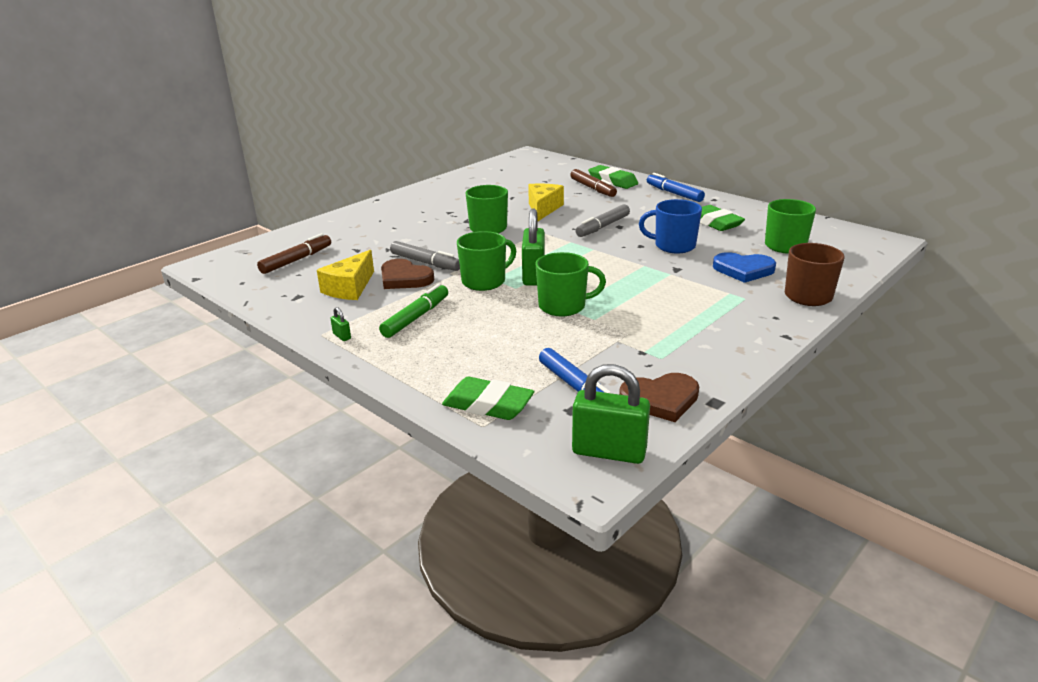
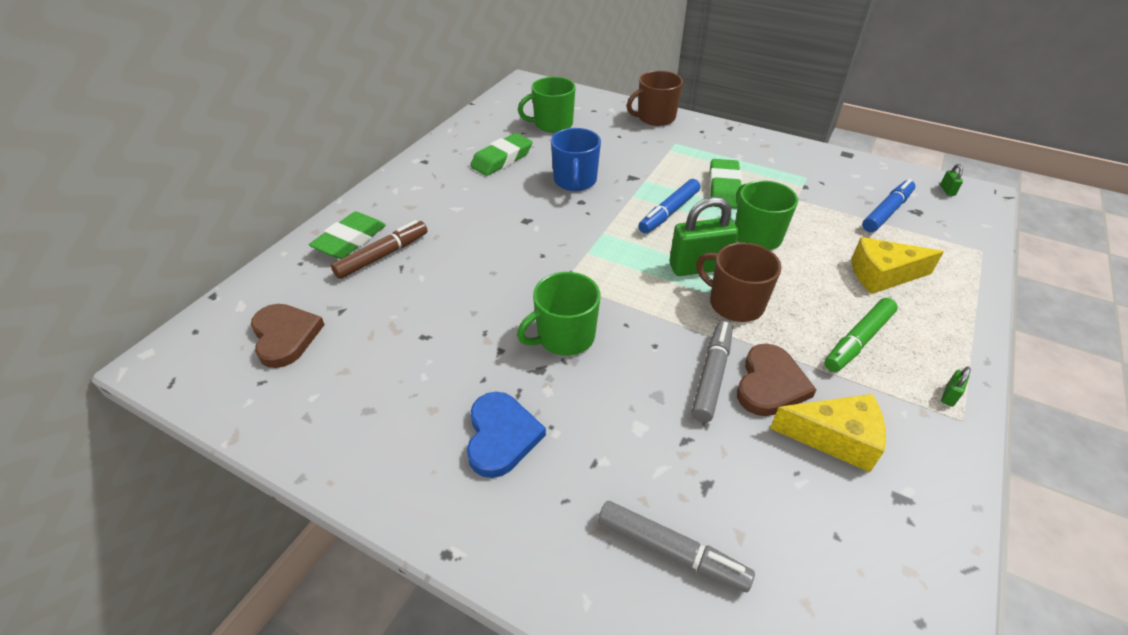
camera: 105 degrees left, 15 degrees up
brown marker [257,233,331,274] -> none
green marker [379,283,448,338] -> green marker turned 60 degrees counterclockwise [824,298,898,372]
green eraser [442,377,534,420] -> green eraser moved to [709,159,742,209]
green mug [457,231,516,291] -> brown mug [696,242,782,322]
yellow cheese [528,184,564,221] -> yellow cheese moved to [851,237,944,294]
green padlock [572,364,650,464] -> green padlock [940,164,963,196], size x0.41
grey marker [576,204,630,237] -> grey marker moved to [598,501,755,593]
brown heart [619,373,699,422] -> brown heart moved to [251,304,325,368]
blue marker [647,173,705,202] -> blue marker moved to [638,179,700,234]
blue heart [713,252,776,283] -> blue heart moved to [467,392,546,478]

